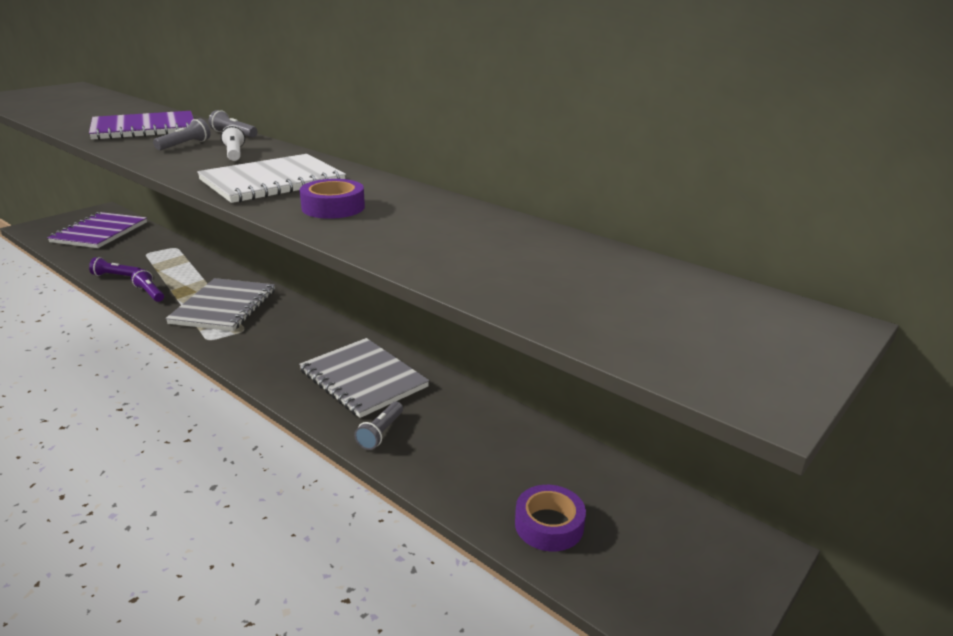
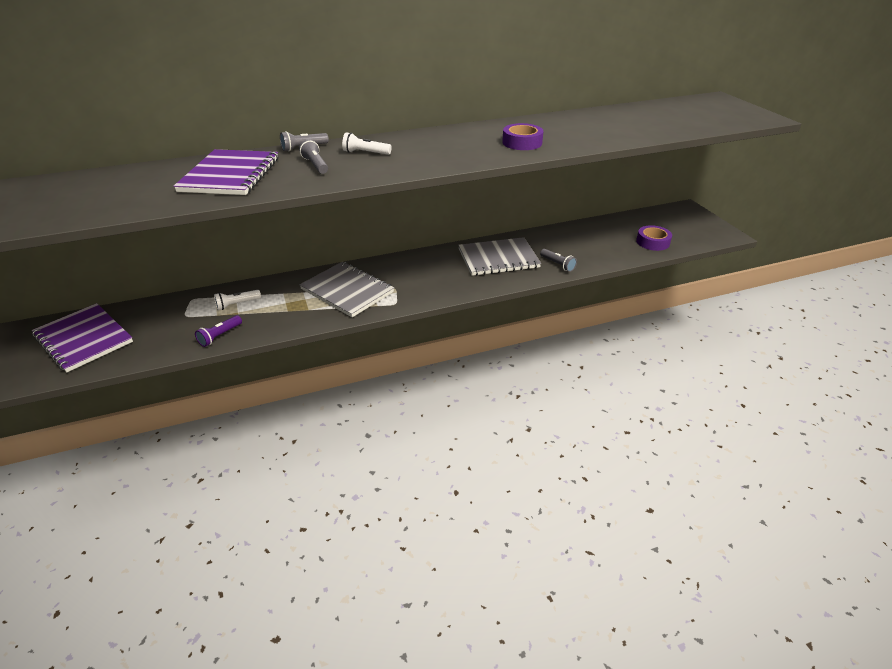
camera: 60 degrees left, 10 degrees up
purple flashlight [131,269,164,302] -> none
white notebook [197,154,346,203] -> none
none -> white flashlight [214,290,261,310]

